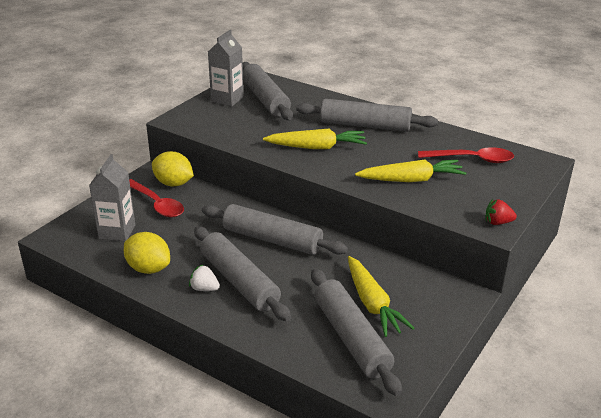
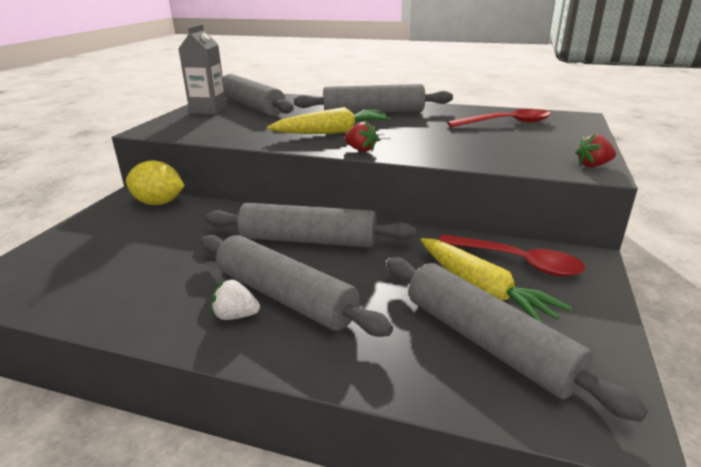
camera: 15 degrees left, 5 degrees down
grey carton [89,154,135,241] -> none
yellow lemon [124,232,170,274] -> none
red spoon [129,179,184,217] -> red spoon moved to [439,234,585,276]
yellow carrot [355,159,466,182] -> none
none -> red strawberry [344,121,378,152]

